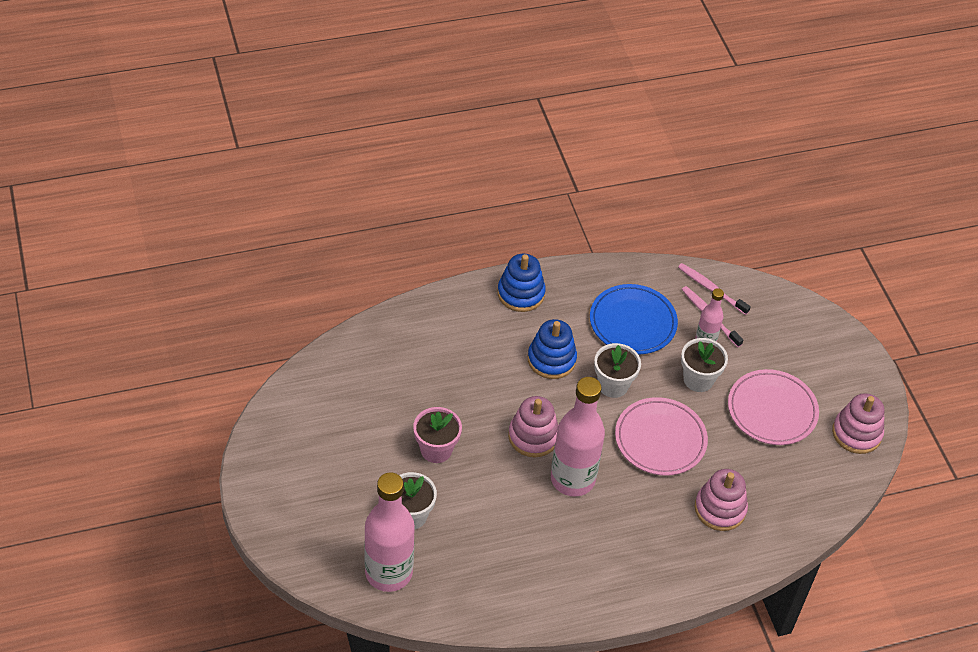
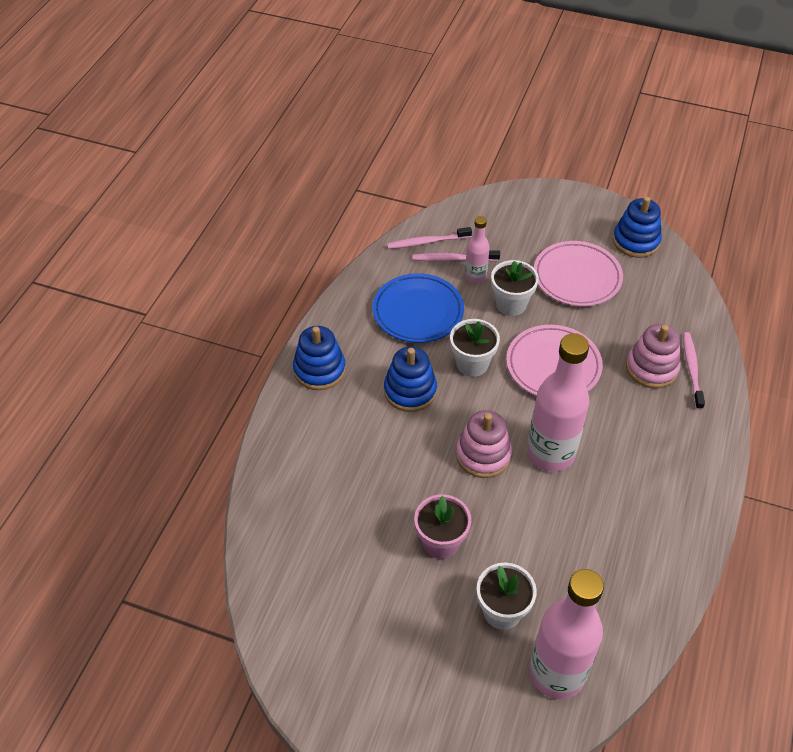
camera: 50 degrees left, 0 degrees up
pink stacking toy [832,393,885,454] -> blue stacking toy [613,197,662,258]
none -> pink toothbrush [683,332,705,410]

